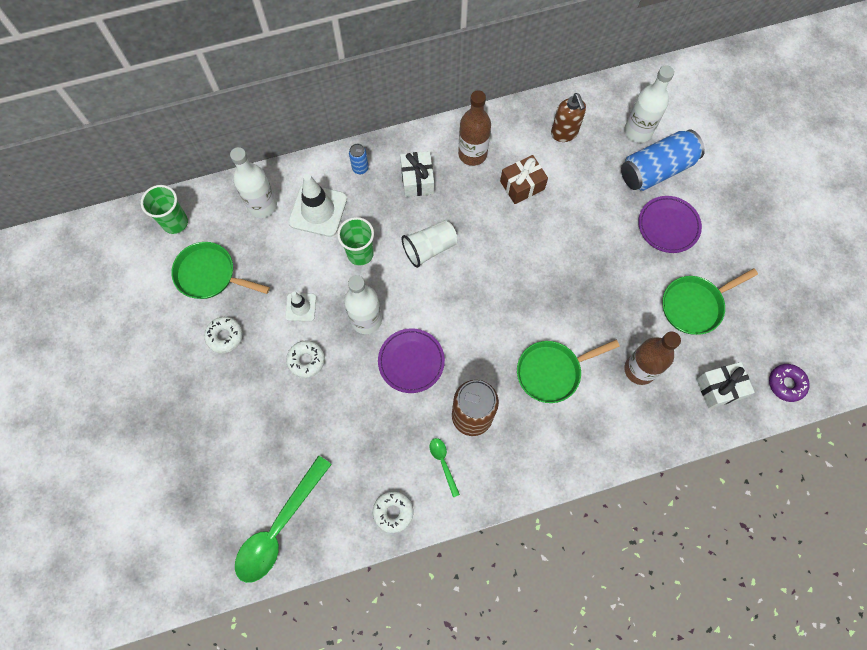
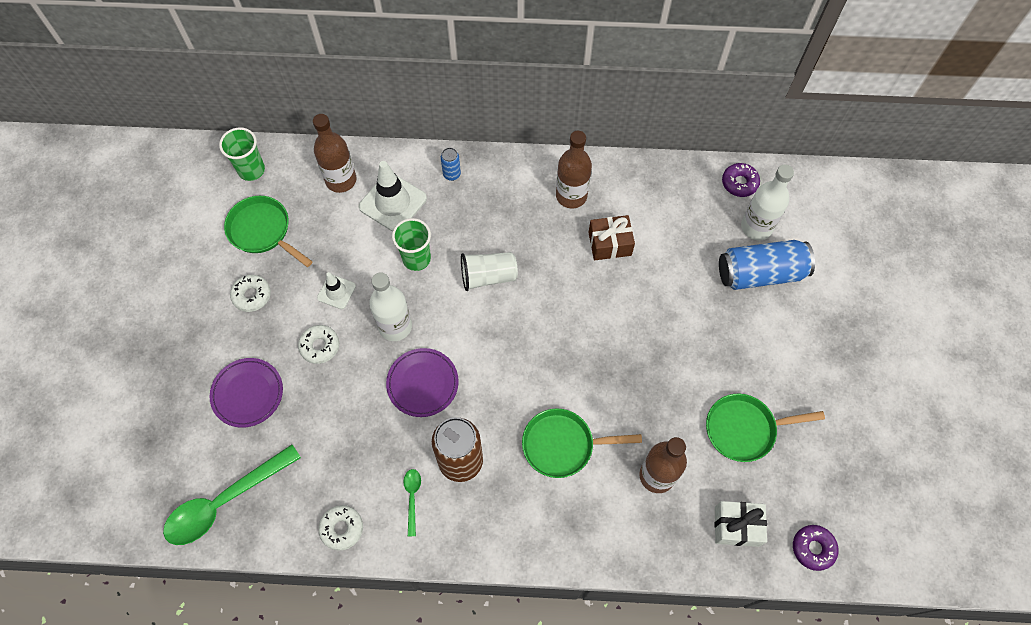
camera: 20 degrees right, 5 degrees down
white bottle [230,147,277,218] -> brown bottle [313,114,356,193]
white gift [400,151,434,197] -> none
brown soap dispenser [551,93,586,142] -> none
purple plate [638,196,702,253] -> purple plate moved to [210,358,283,428]
none -> purple donut [722,163,760,197]

